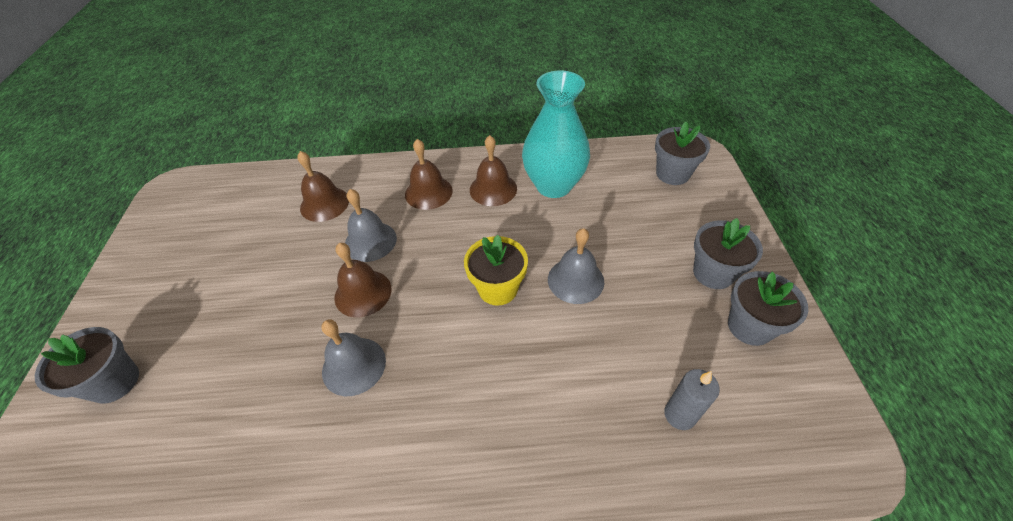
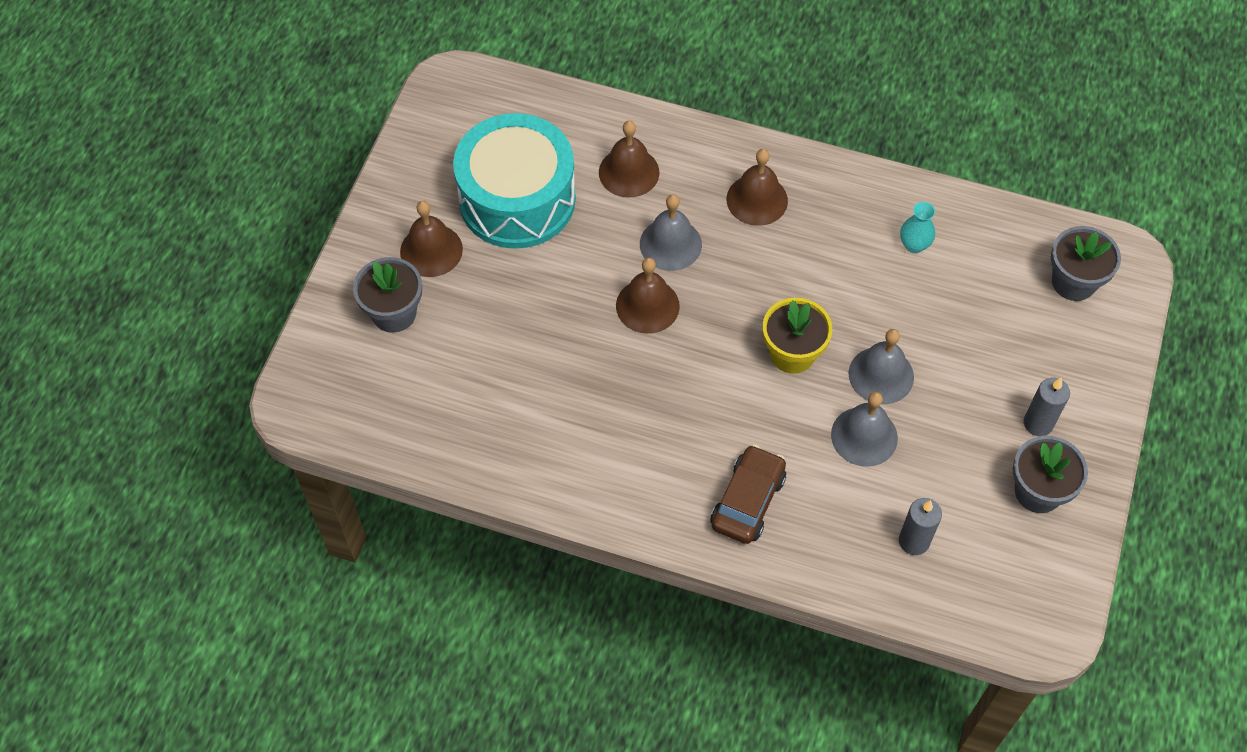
camera: 20 degrees right, 10 degrees up
grey bell [321,319,386,396] -> grey bell moved to [831,392,898,467]
brown bell [470,135,517,206] -> brown bell moved to [400,201,463,277]
turquoise vase [522,71,590,198] -> turquoise vase [900,202,935,253], size x0.41
grey flower pot [693,218,763,289] -> grey candle [1024,378,1070,436]
none -> turquoise drum [453,113,576,249]
none -> brown car [711,445,786,544]

